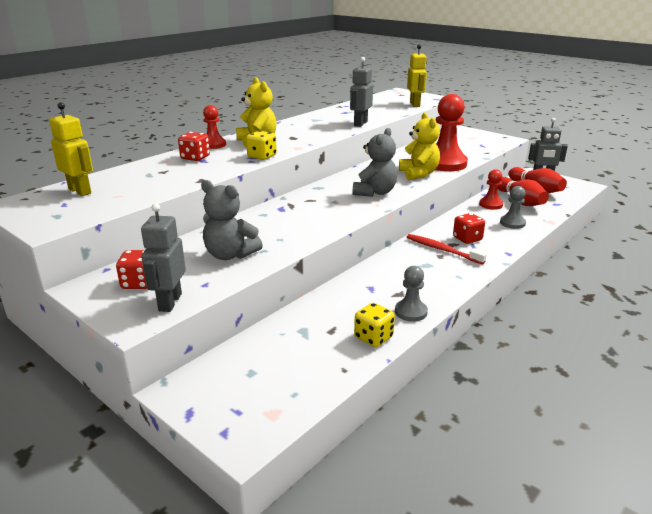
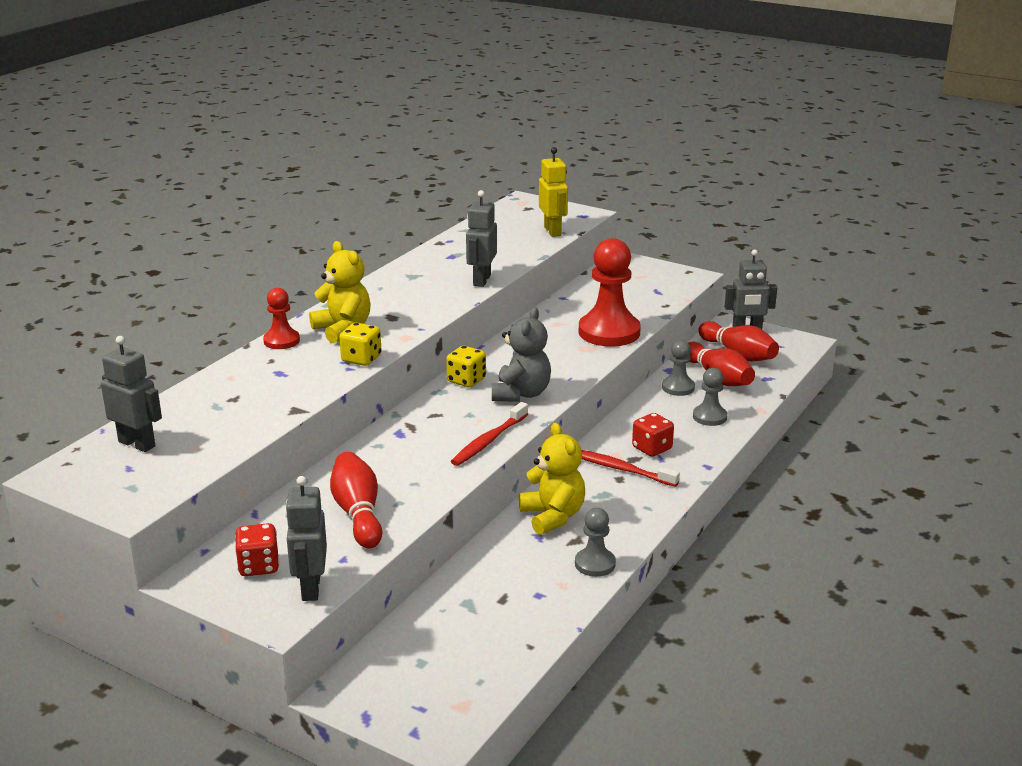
camera: 10 degrees left, 0 degrees up
yellow robot [49,102,93,196] -> grey robot [101,336,162,452]
red dice [178,132,210,161] -> none
grey teddy bear [201,180,263,260] -> red bowling pin [330,452,382,548]
yellow dice [354,303,395,347] -> yellow dice moved to [446,346,486,387]
yellow teddy bear [399,112,440,180] -> yellow teddy bear moved to [519,423,585,535]
red pawn [479,169,503,210] -> grey pawn [662,340,695,396]
none -> red toothbrush [451,402,528,466]

